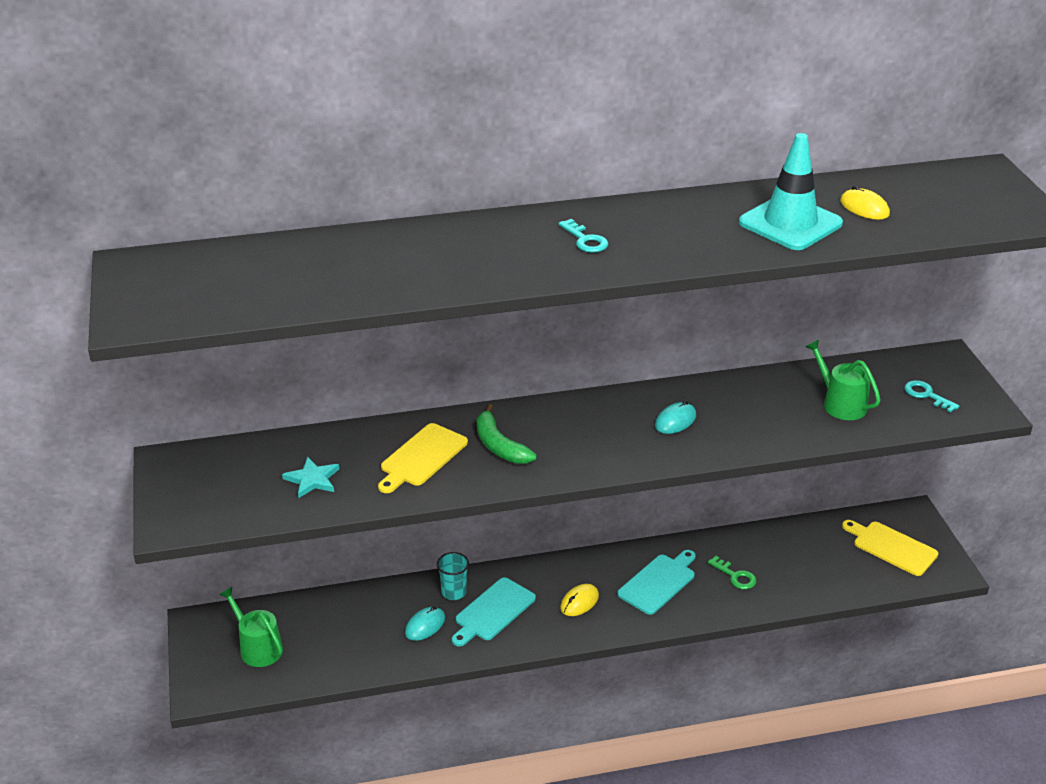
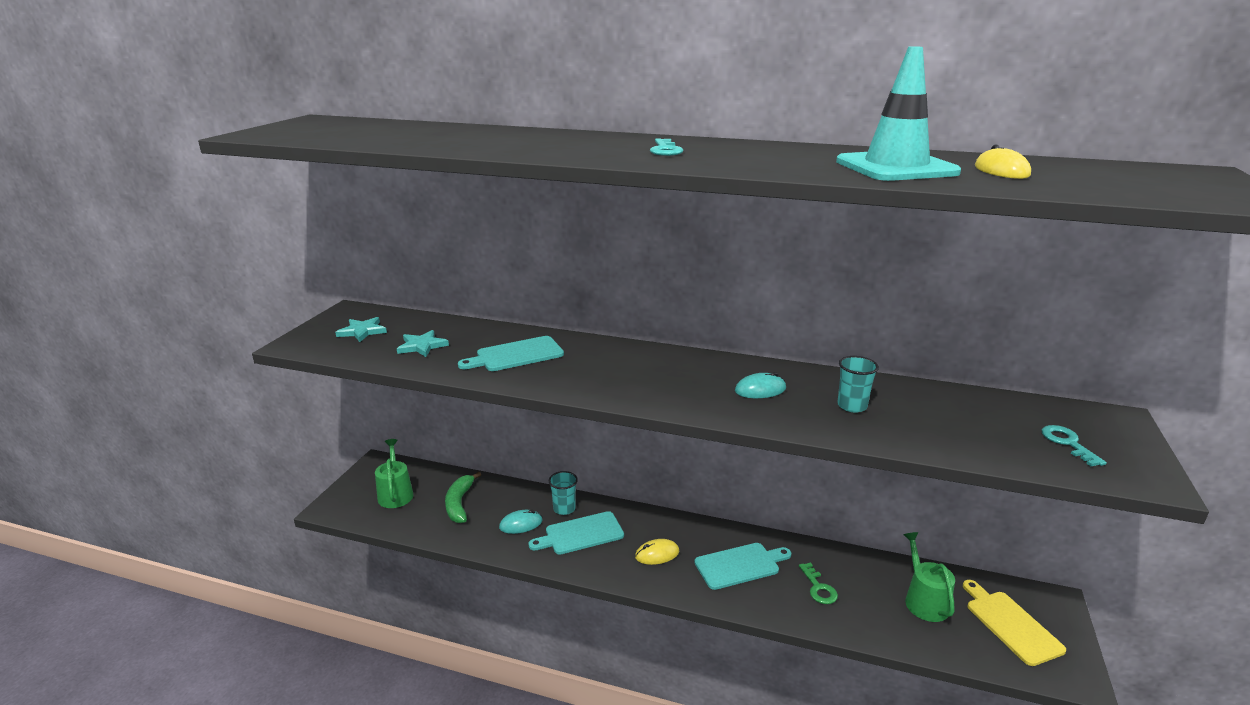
camera: 30 degrees right, 10 degrees down
yellow cutting board [378,423,468,493] -> turquoise cutting board [458,336,564,371]
green banana [477,404,537,464] -> green banana moved to [445,472,481,523]
green watering can [806,340,880,420] -> green watering can moved to [903,532,955,622]
none -> turquoise star [335,317,387,342]
none -> turquoise cup [837,356,879,413]

